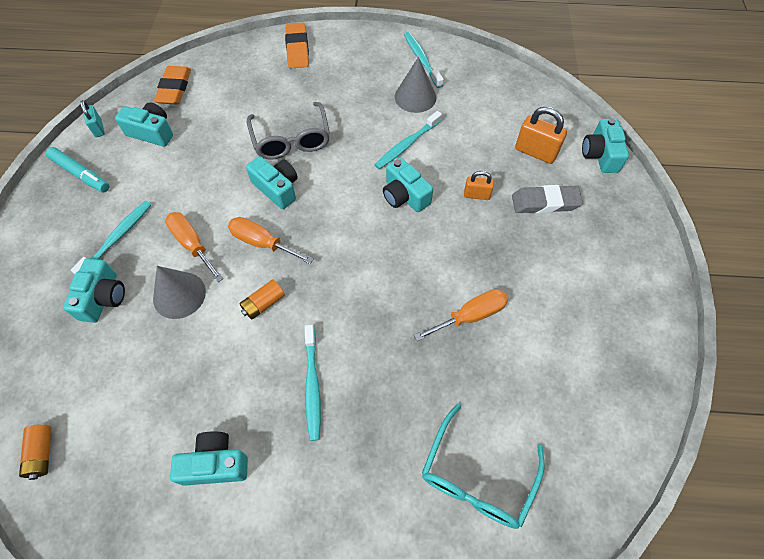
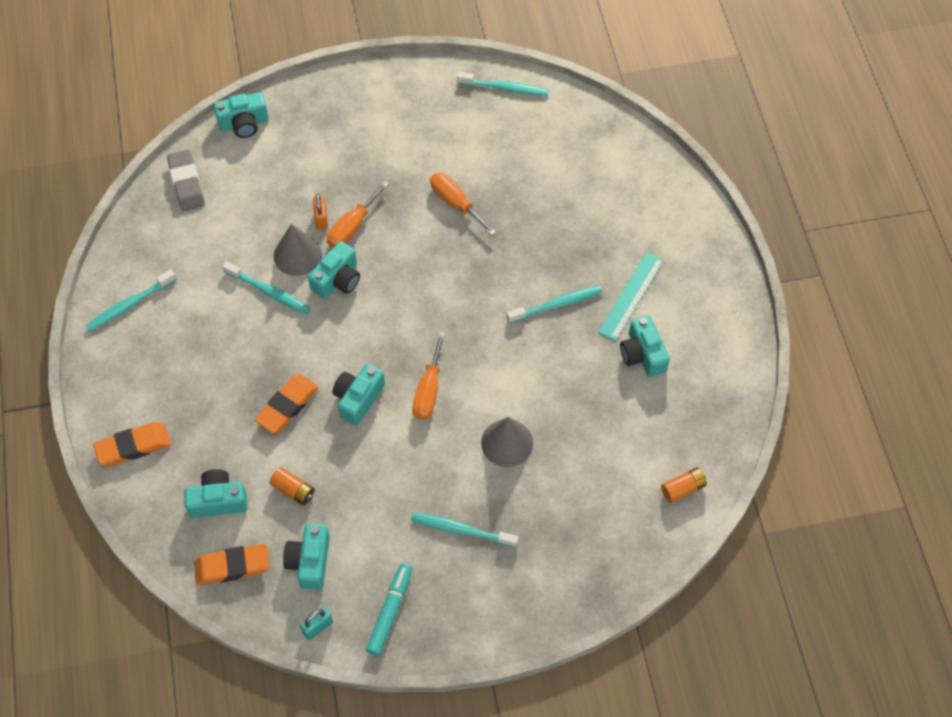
camera: 105 degrees left, 0 degrees up
turquoise camera [63,258,125,323] -> turquoise camera moved to [184,469,248,518]
orange screwdriver [165,212,224,282] -> orange screwdriver moved to [327,181,389,248]
orange battery [239,279,285,320] -> orange battery moved to [270,467,314,506]
grey glasses [247,102,330,160] -> orange eraser [255,374,319,433]
grey cone [395,57,436,113] -> grey cone moved to [274,224,322,276]
turquoise glasses [422,403,545,529] -> none
grey eraser [512,185,583,213] -> grey eraser moved to [167,149,205,211]
orange padlock [515,107,567,164] -> none
none -> turquoise toothbrush [457,72,549,96]
none -> turquoise ruler [598,252,664,341]

